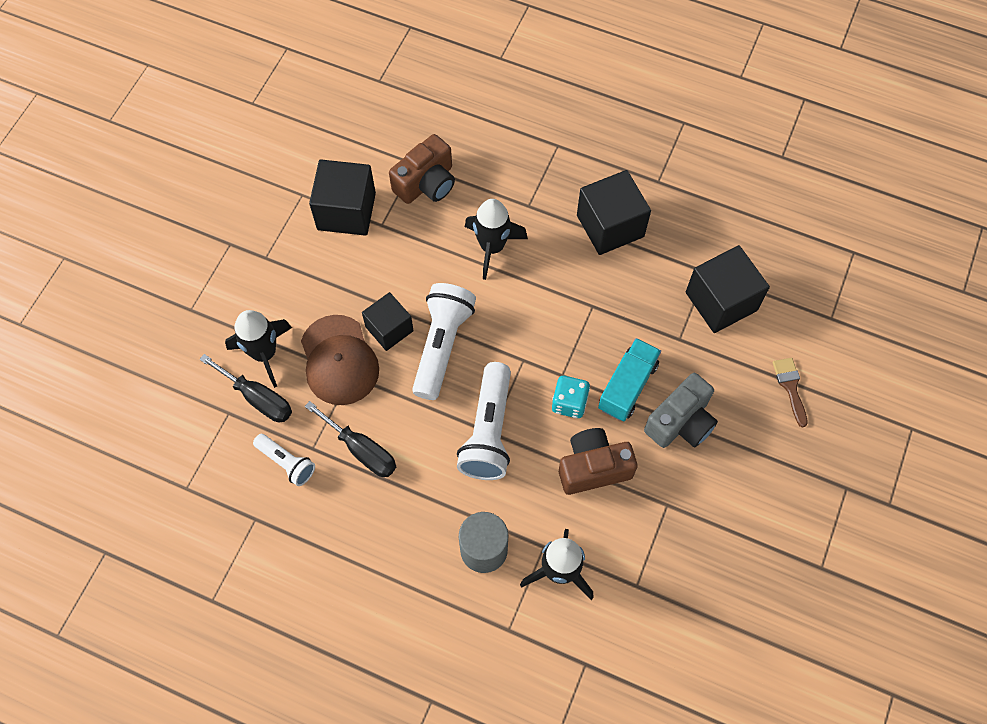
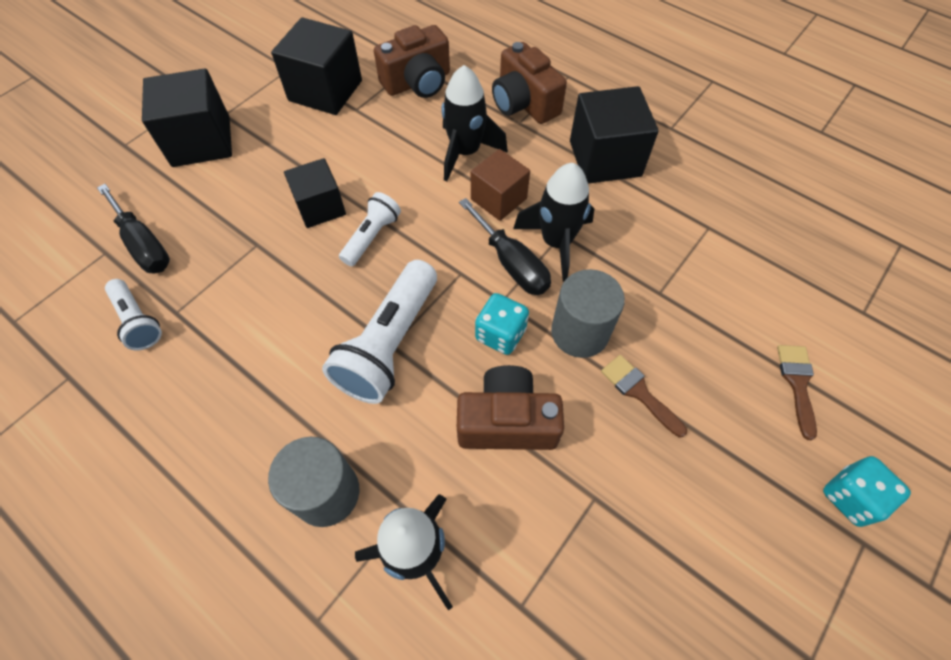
camera: 15 degrees right, 5 degrees down
black rocket [225,310,292,388] -> black rocket moved to [513,163,595,282]
brown cap [301,315,379,405] -> none
black screwdriver [305,401,396,477] -> black screwdriver moved to [459,198,551,295]
white flashlight [412,283,476,400] -> white flashlight [339,192,401,266], size x0.57
turquoise truck [598,338,661,421] -> grey cylinder [551,269,625,358]
grey camera [644,373,718,448] -> brown brush [601,355,687,437]
black cube [686,245,770,333] -> black cube moved to [142,68,232,167]
none -> brown cube [471,149,530,221]
none -> brown camera [492,42,567,124]
none -> turquoise dice [823,456,911,527]

